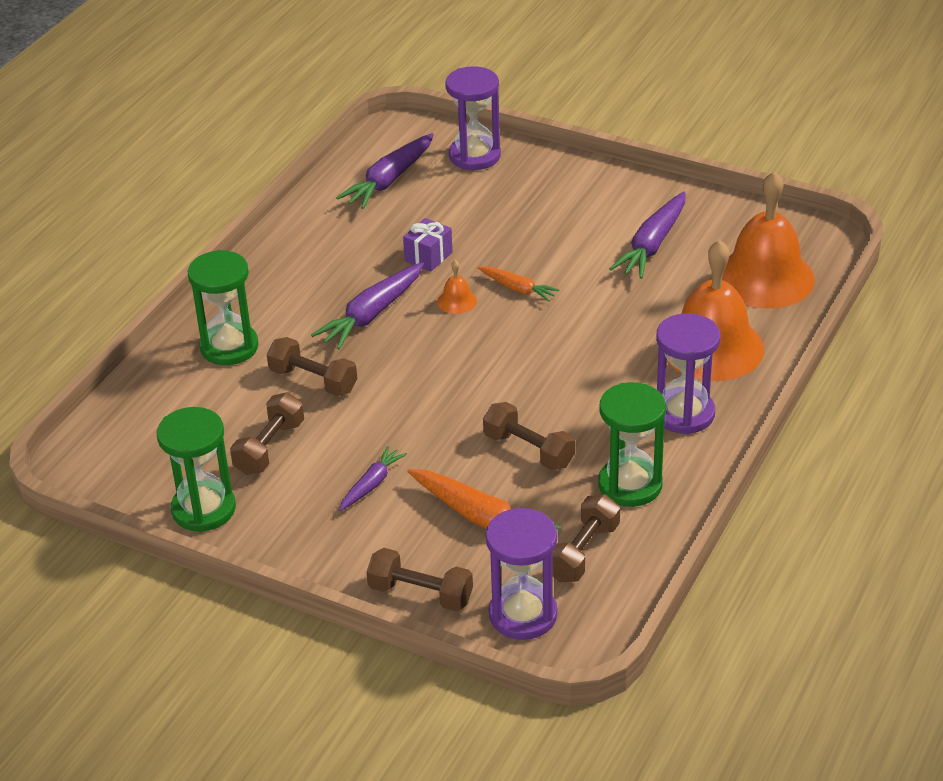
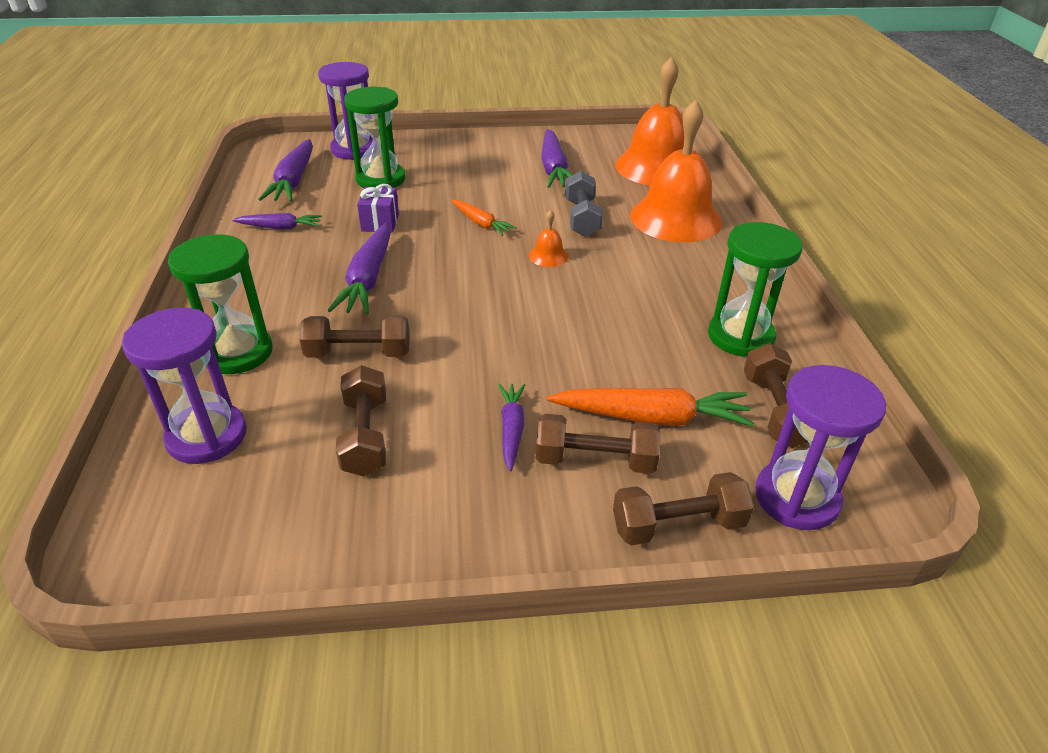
camera: 35 degrees left, 0 degrees up
green hourglass [157,407,236,532] -> green hourglass moved to [344,87,406,188]
orange bell [437,260,477,314] -> orange bell moved to [529,210,568,267]
orange carrot [478,266,560,302] -> orange carrot turned 45 degrees clockwise [452,200,517,236]
brown dumbbell [483,402,575,470] -> brown dumbbell moved to [536,414,661,474]
purple hourglass [656,313,720,434] -> purple hourglass moved to [122,308,247,464]
none -> purple carrot [232,213,322,229]
none -> grey dumbbell [565,171,603,237]

